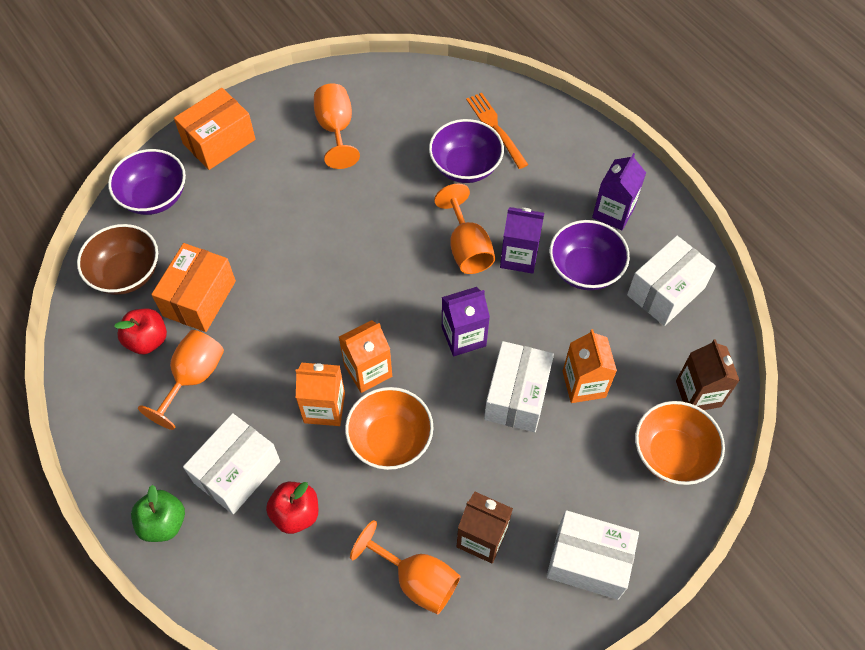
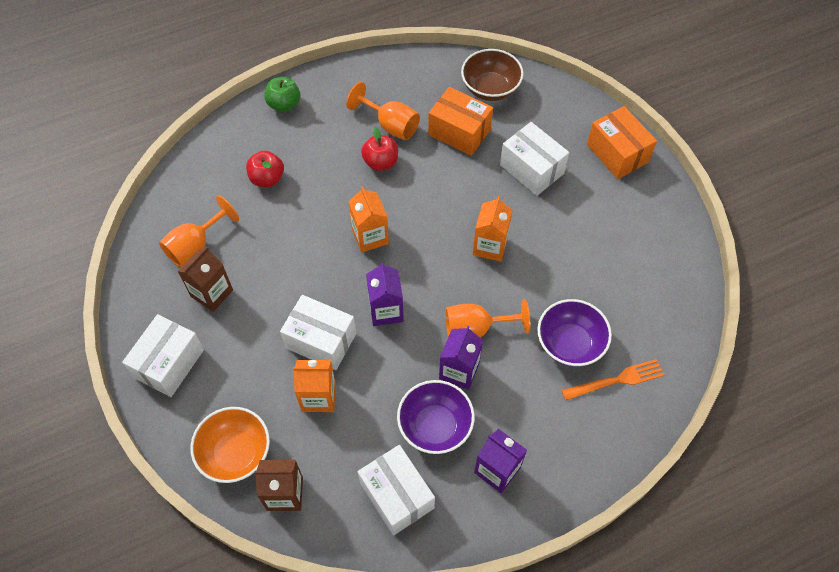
camera: 100 degrees right, 0 degrees up
purple bowl [108,149,186,215] -> none
red apple [114,309,167,354] -> red apple moved to [361,127,398,171]
white box [183,413,280,514] -> white box moved to [500,122,569,196]
orange carton [296,363,345,426] -> orange carton moved to [473,196,512,262]
orange goblet [314,84,360,169] -> none
orange bowl [345,387,434,470] -> none

